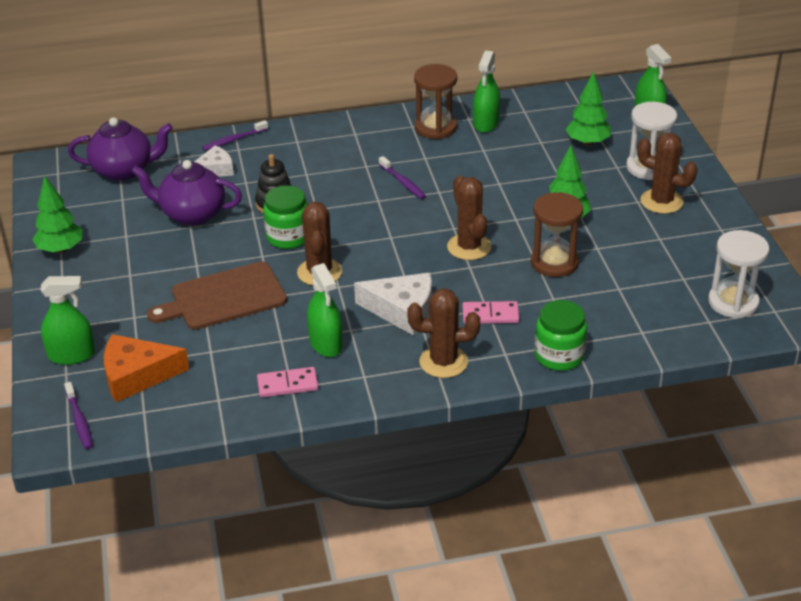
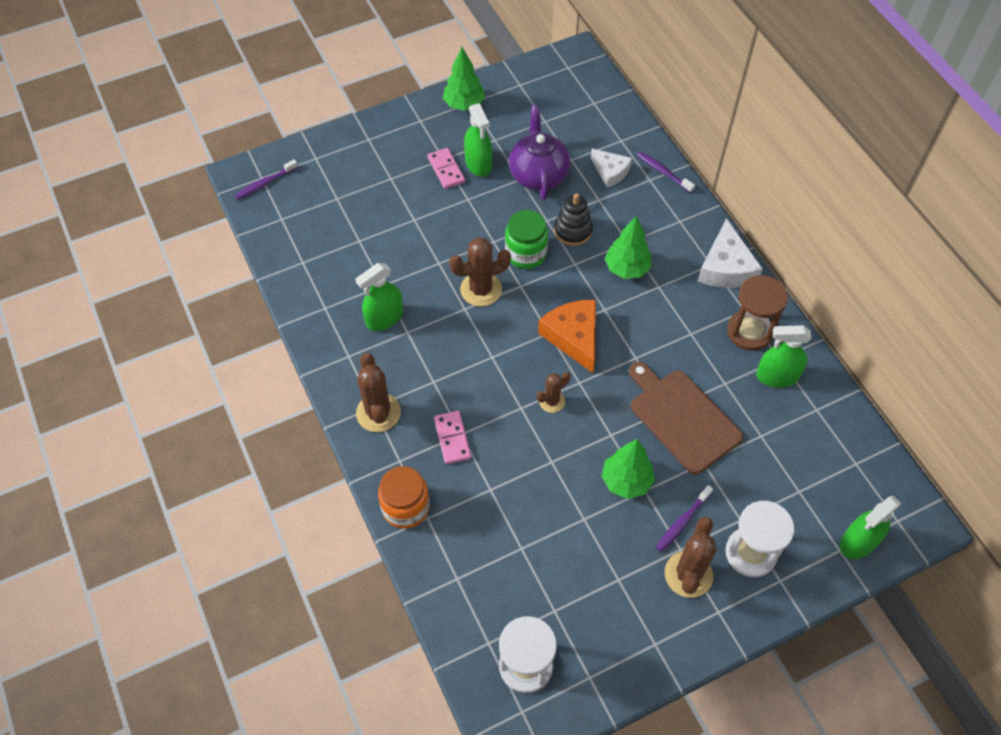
camera: 75 degrees right, 20 degrees up
green spray bottle [41,276,95,365] -> green spray bottle moved to [464,103,492,177]
purple teapot [68,117,173,181] -> none
orange cheese [104,334,189,402] -> orange cheese moved to [538,300,596,373]
brown cutting board [147,262,287,330] -> brown cutting board moved to [629,362,743,475]
pink domino [257,367,318,397] -> pink domino moved to [427,148,465,189]
white cheese [354,273,432,336] -> white cheese moved to [698,218,763,288]
purple toothbrush [379,156,426,199] -> purple toothbrush moved to [656,485,713,552]
brown cactus [447,176,491,260] -> brown cactus [537,372,570,413], size x0.59
brown hourglass [531,192,583,277] -> none
green jar [535,300,587,371] -> orange jar [378,466,430,529]
green tree [566,71,611,146] -> green tree moved to [605,216,651,279]

